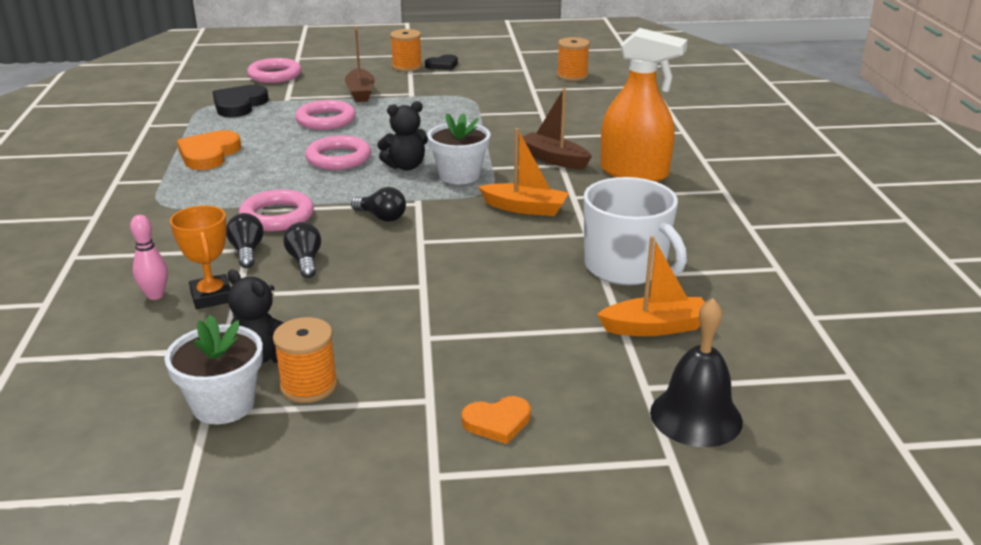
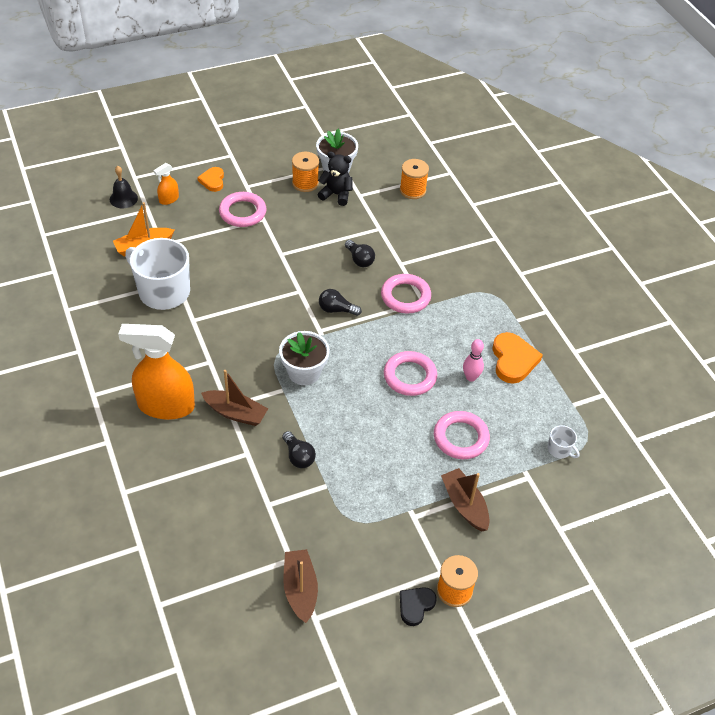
camera: 160 degrees right, 20 degrees up
pink bowling pin [130,215,168,300] -> pink bowling pin moved to [463,339,484,382]
orange trophy [170,205,230,309] -> none
black heart [213,85,269,117] -> white mug [547,425,579,458]
black light bulb [226,213,264,268] -> black light bulb moved to [282,431,316,468]
pink ring [247,58,301,83] -> pink ring moved to [219,192,266,227]
black teddy bear [377,101,428,171] -> none
orange heart [462,396,531,444] -> orange heart turned 60 degrees counterclockwise [197,167,224,192]
orange boat [478,128,568,216] -> none
orange spool [557,37,590,81] -> orange spool moved to [400,159,429,199]
black bell [650,298,743,447] -> black bell [110,166,138,208], size x0.66
none -> orange spray bottle [153,163,179,205]
none -> brown boat [283,549,318,623]

